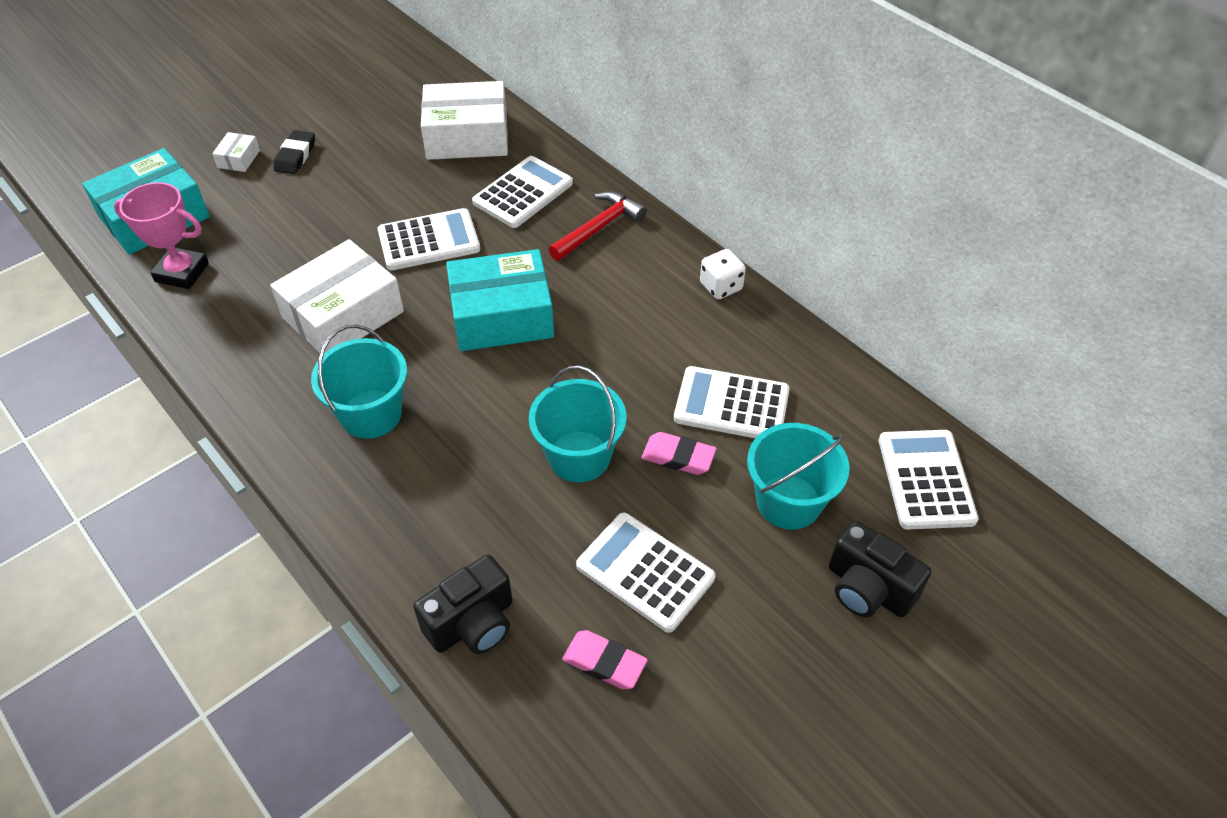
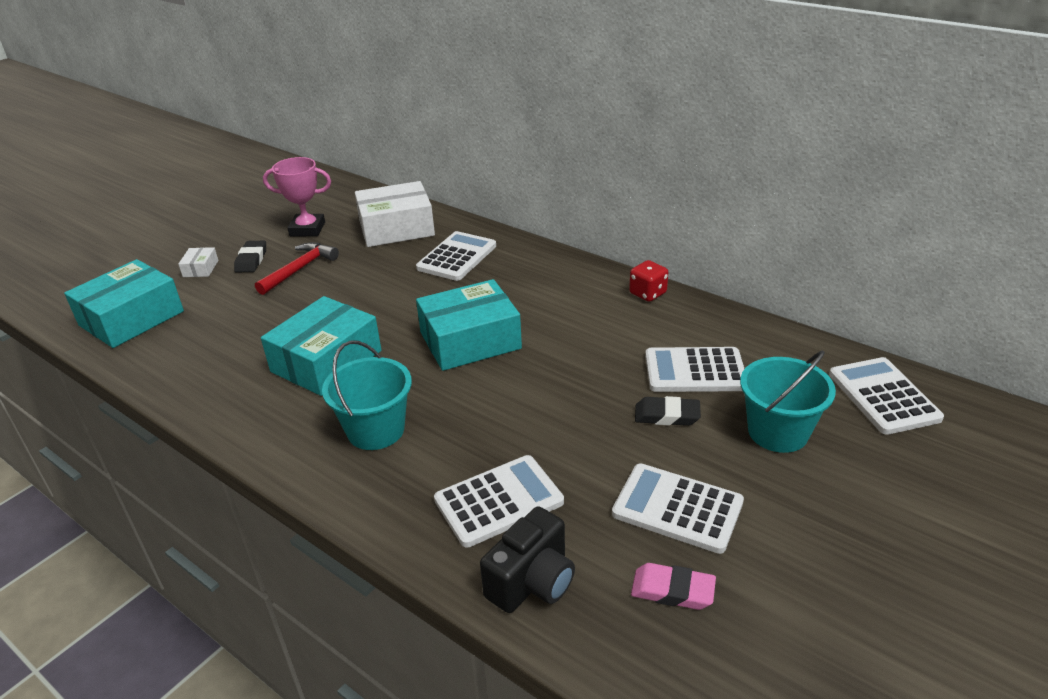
camera: 10 degrees left, 15 degrees down
pink trophy [114,182,209,289] -> pink trophy moved to [263,157,331,236]
white box [270,239,404,353] -> turquoise box [261,296,381,396]
white calculator [378,208,480,270] -> white calculator moved to [434,455,564,548]
turquoise bucket [529,366,627,482] -> none
red hammer [548,192,647,261] -> red hammer moved to [255,242,339,295]
pink eraser [641,432,716,475] -> black eraser [635,396,701,426]
white dice [700,249,746,300] -> red dice [629,260,668,302]
black camera [829,521,931,617] -> none

